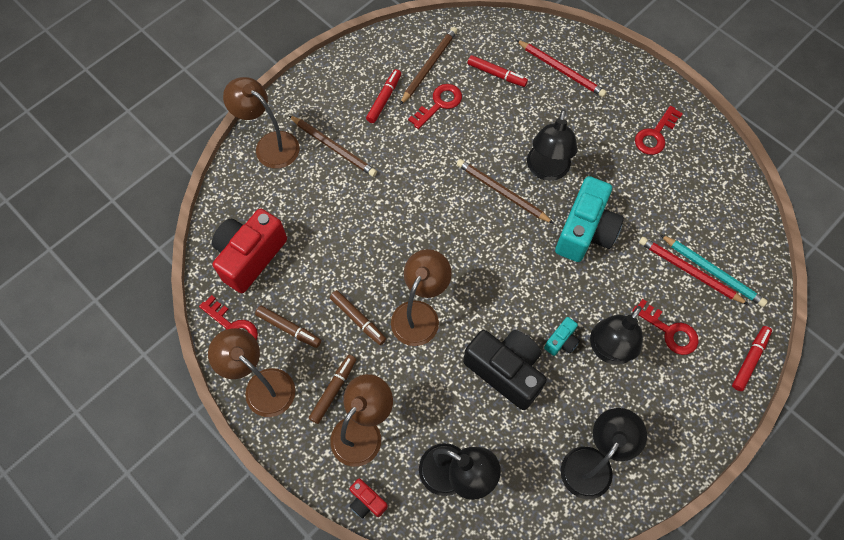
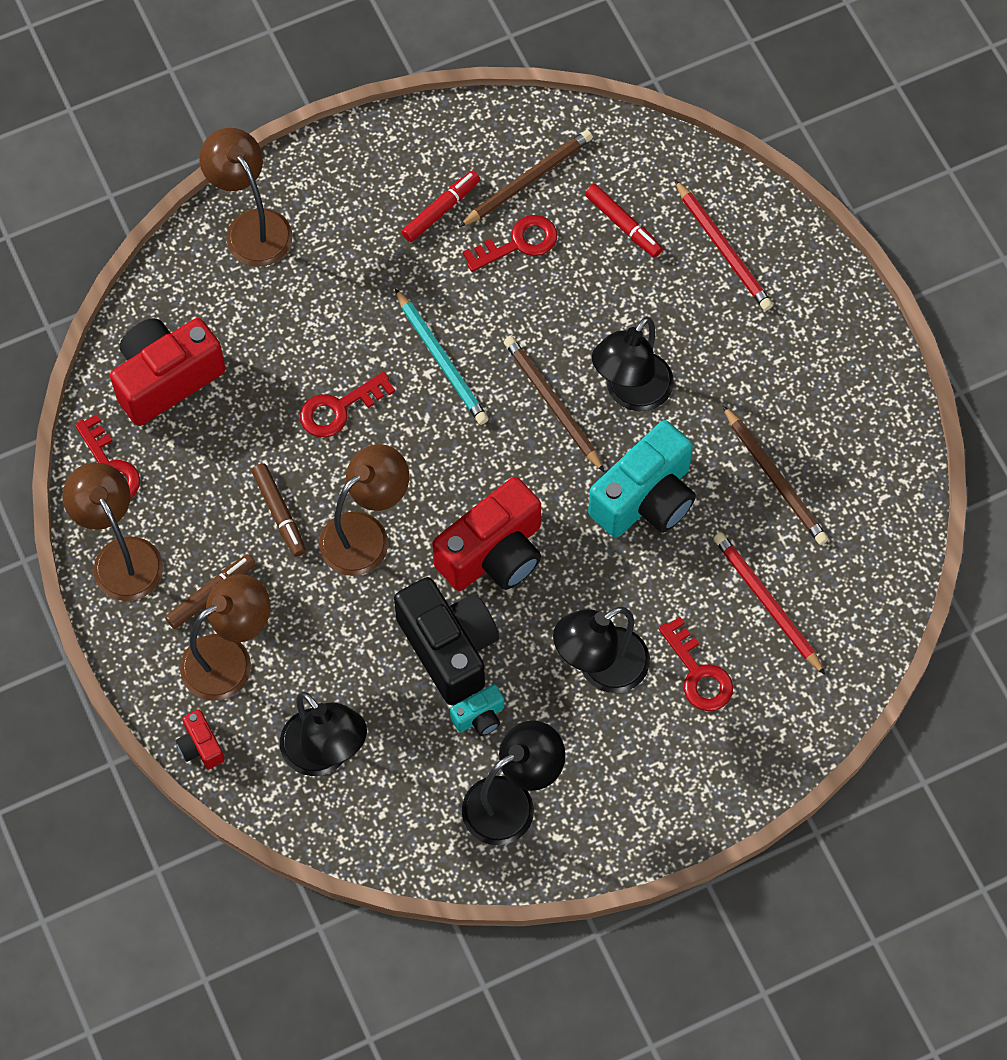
camera: 20 degrees right, 0 degrees up
brown marker [255,306,321,348] -> none
brown pencil [289,115,377,177] -> brown pencil moved to [723,406,828,545]
turquoise camera [544,317,580,356] -> turquoise camera moved to [450,684,504,736]
red key [635,106,683,155] -> red key moved to [300,372,395,437]
turquoise pencil [661,235,768,307] -> turquoise pencil moved to [395,288,489,425]
red marker [732,326,772,391] -> none
none -> red camera [432,477,541,591]

